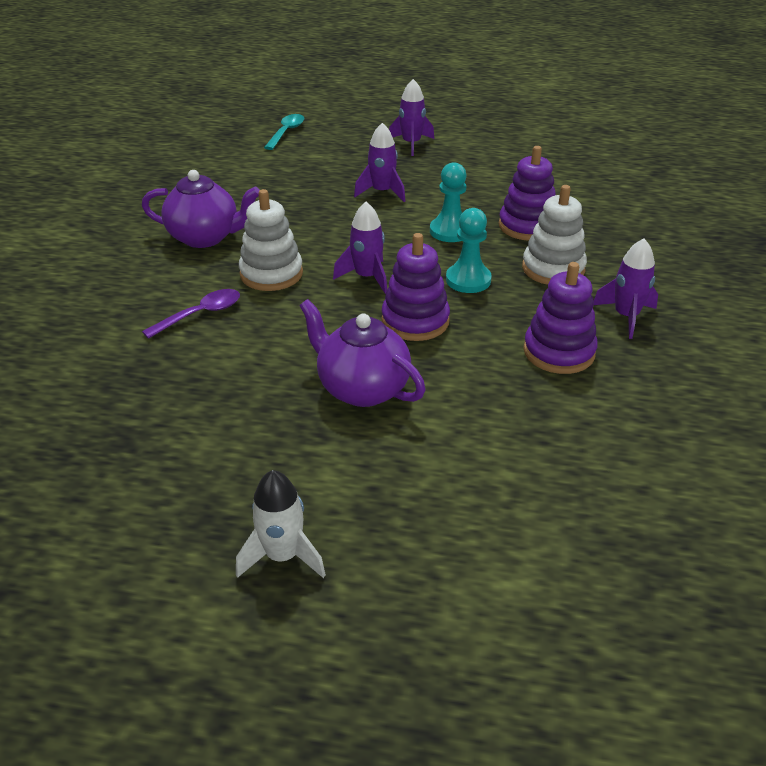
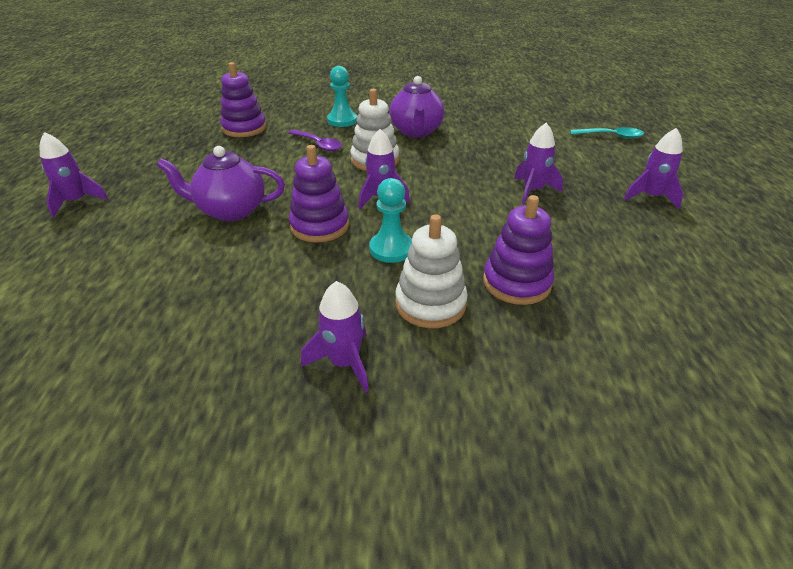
camera: 80 degrees right, 0 degrees up
white rocket [236,470,326,578] -> purple rocket [40,132,108,217]
purple teapot [299,299,425,407] -> purple teapot turned 120 degrees counterclockwise [157,146,285,221]
turquoise pawn [430,162,466,242] -> turquoise pawn moved to [327,66,357,127]
purple stacking toy [523,262,598,374] -> purple stacking toy moved to [220,62,266,137]

